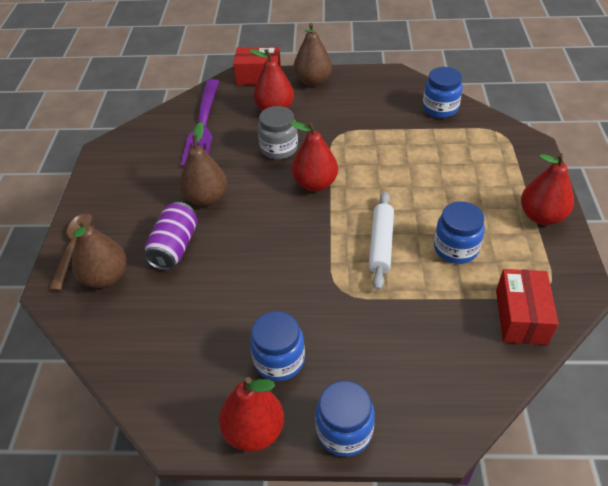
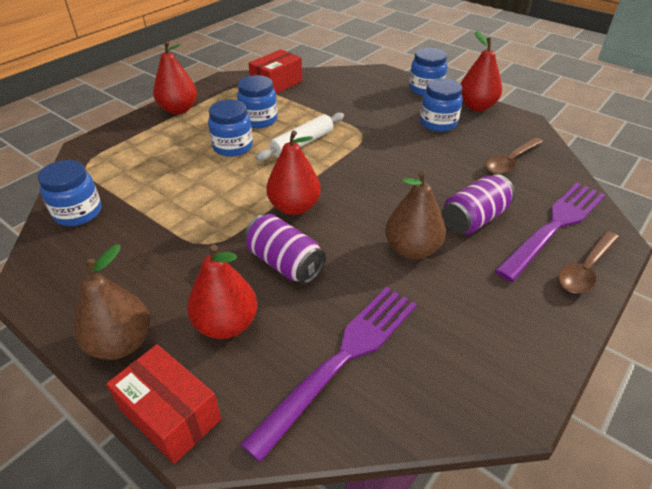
camera: 145 degrees left, 5 degrees down
brown pear [72,219,127,288] -> purple fork [494,182,605,282]
grey jar [258,106,298,159] -> purple can [244,214,326,284]
none -> blue jar [208,100,253,157]
none -> brown spoon [486,137,543,175]

